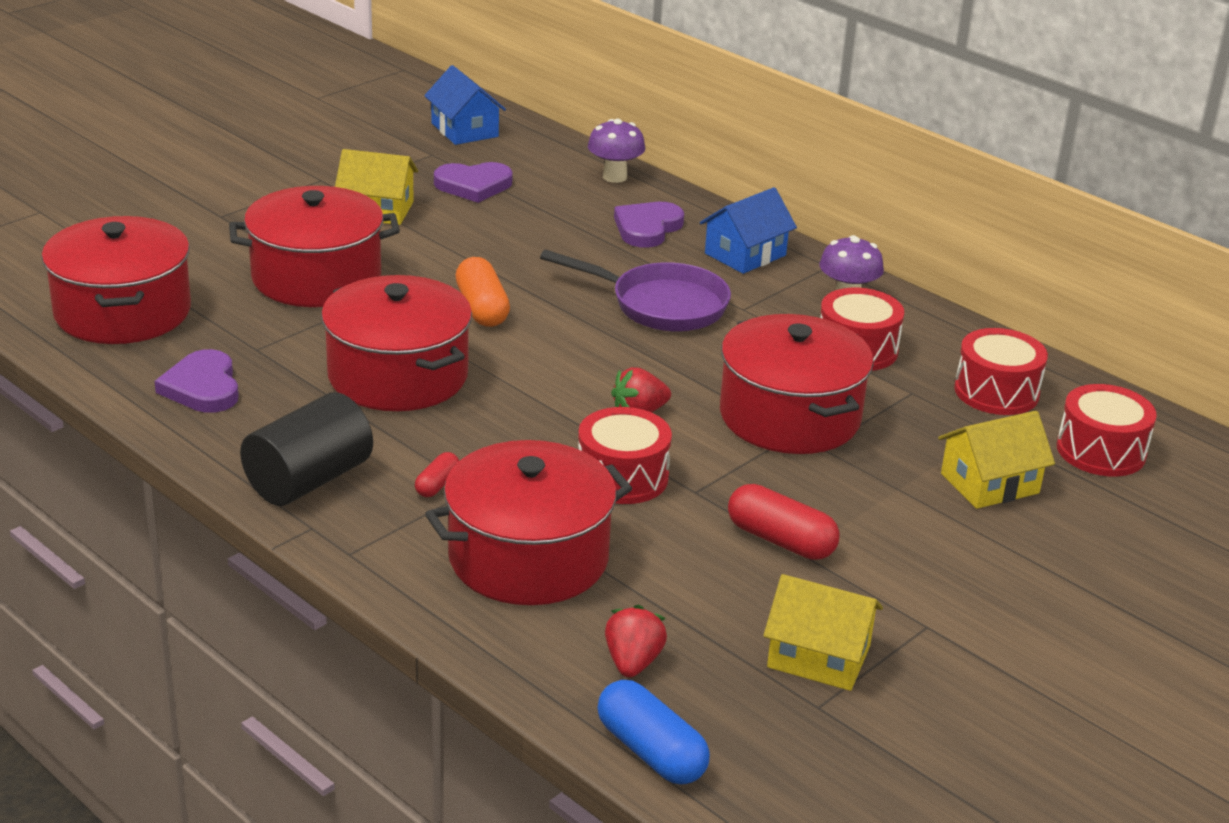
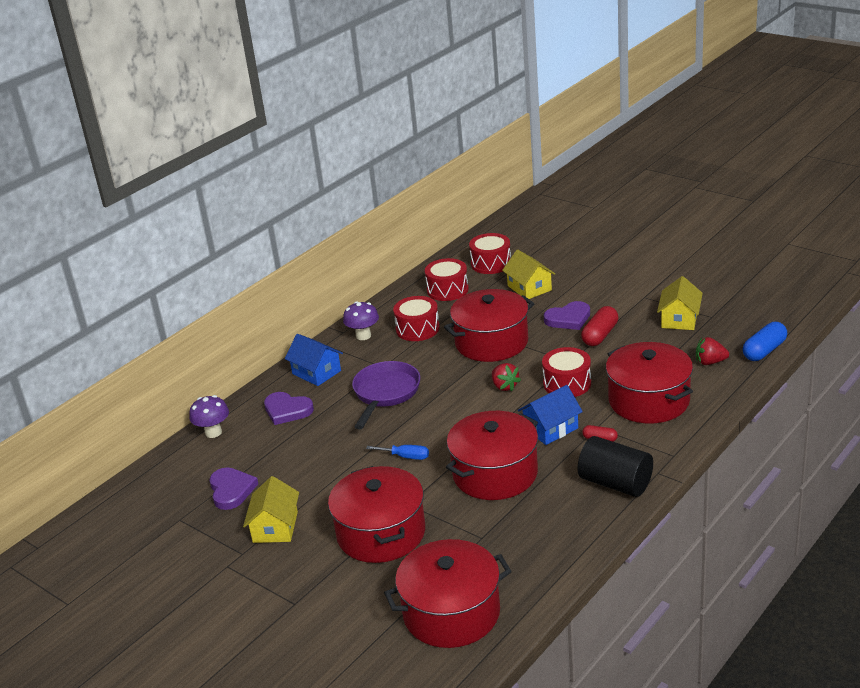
camera: 90 degrees left, 0 degrees up
purple heart [155,349,239,413] -> purple heart moved to [544,301,590,330]
blue house [424,65,506,145] -> blue house moved to [518,385,583,445]
orange capsule [455,257,510,327] -> blue screwdriver [366,445,429,460]

